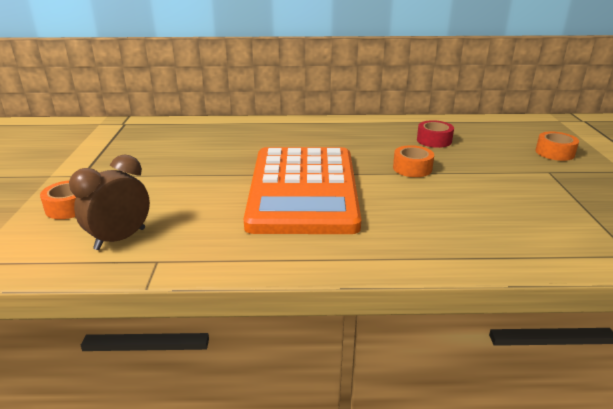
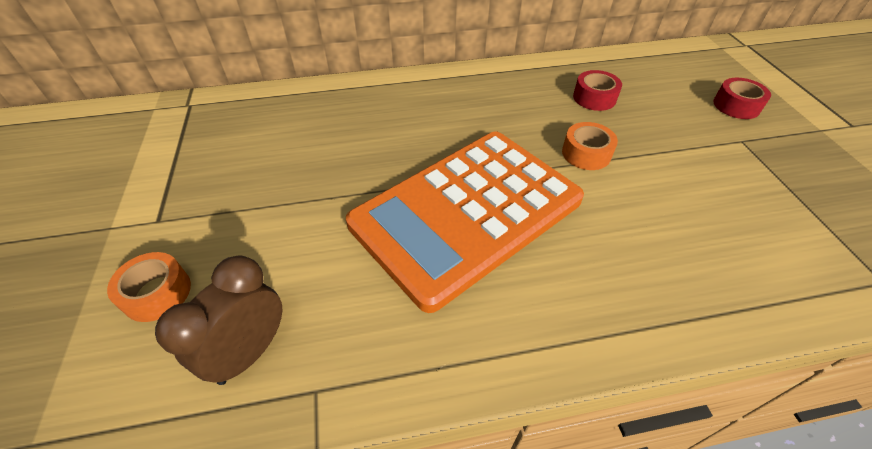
camera: 10 degrees left, 20 degrees up
orange calculator [244,147,361,234] -> orange calculator turned 60 degrees clockwise [346,131,584,313]
orange tape [535,131,579,161] -> red tape [713,78,771,119]

